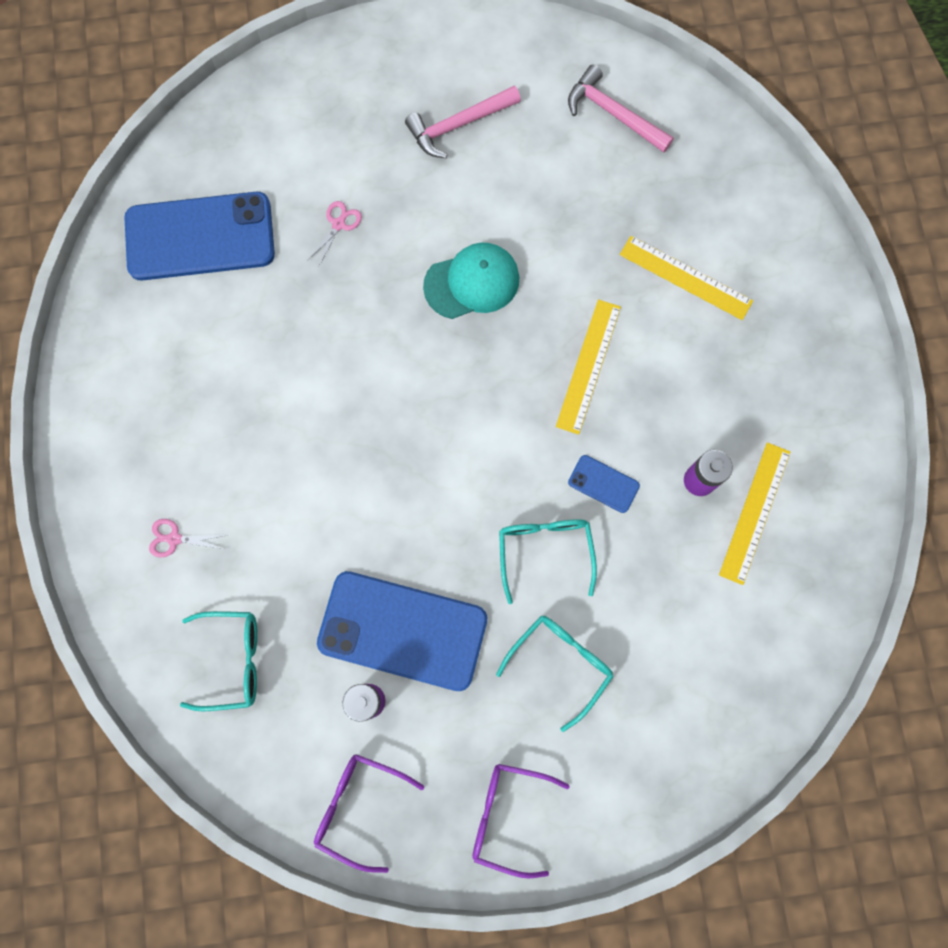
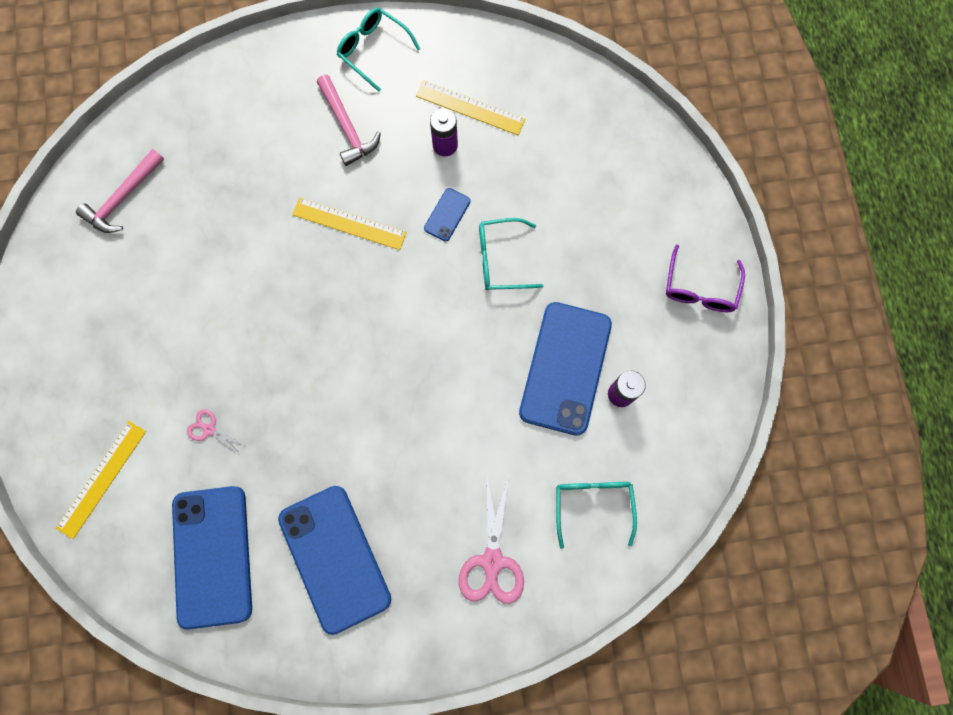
camera: 90 degrees left, 0 degrees up
pink scissors [149,519,228,558] -> pink scissors [459,476,524,604], size x1.93
purple glasses [314,754,424,873] -> none
pink hammer [405,86,521,158] -> pink hammer moved to [317,75,381,166]
turquoise cap [423,243,519,319] -> none
turquoise glasses [496,616,614,732] -> turquoise glasses moved to [337,8,420,92]
yellow ruler [620,236,753,320] -> yellow ruler moved to [56,421,146,539]
none -> blue phone [278,486,391,635]

